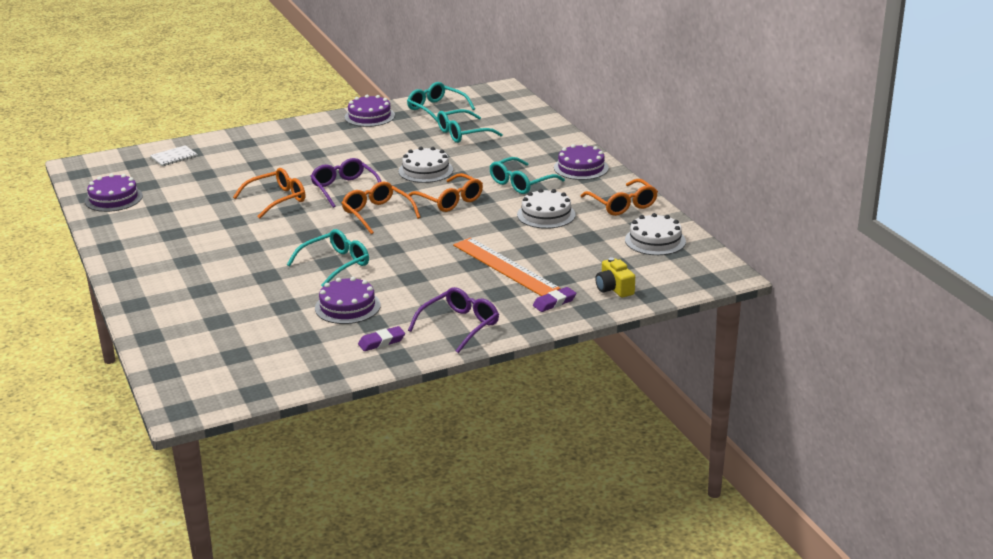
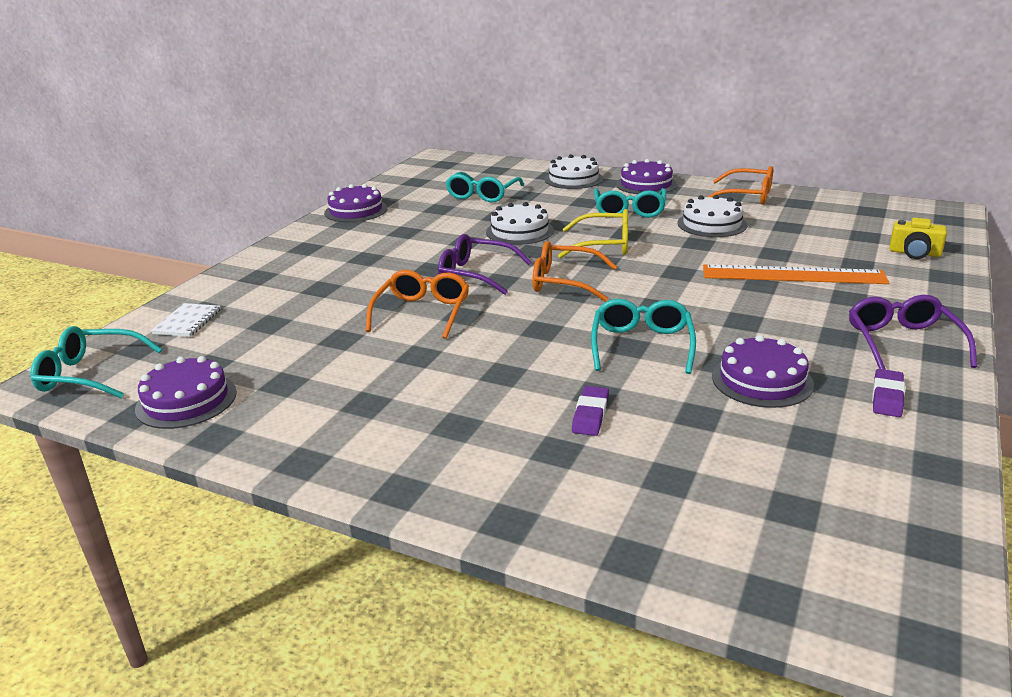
camera: 40 degrees left, 0 degrees up
turquoise glasses [407,82,475,122] -> turquoise glasses moved to [31,326,162,398]
orange glasses [408,173,483,212] -> yellow glasses [558,209,628,258]
purple eraser [533,287,576,312] -> purple eraser moved to [572,386,609,436]
white cake [625,213,686,255] -> white cake moved to [544,154,603,189]

